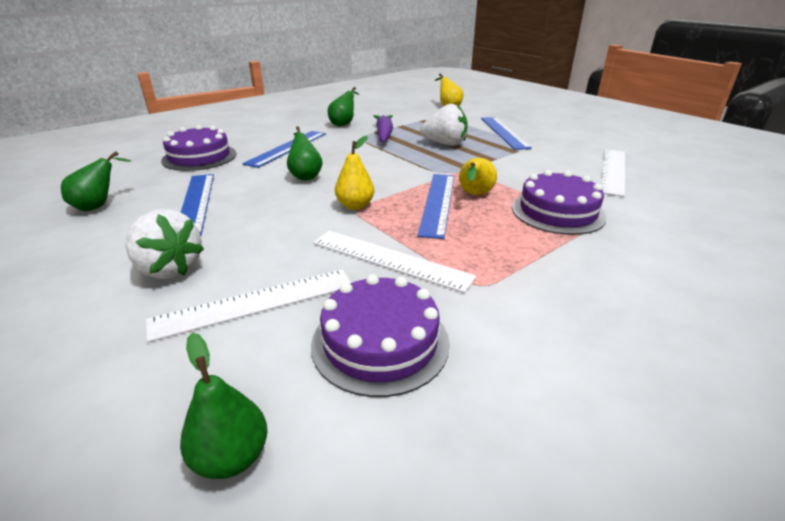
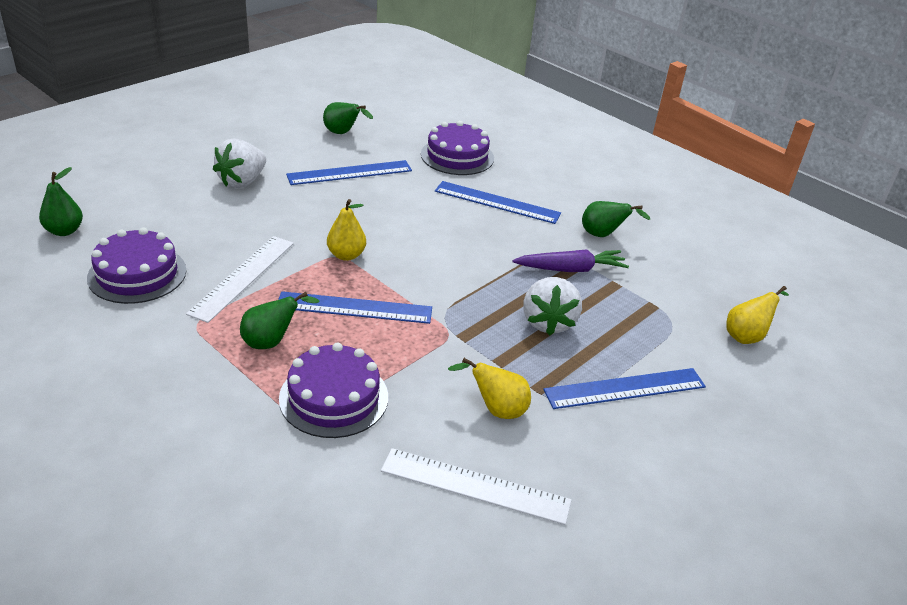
camera: 80 degrees right, 5 degrees up
white ruler [146,269,351,342] -> none
green pear [287,126,323,181] -> green pear moved to [240,292,319,349]
yellow pear [459,158,497,195] -> yellow pear moved to [448,358,531,419]

